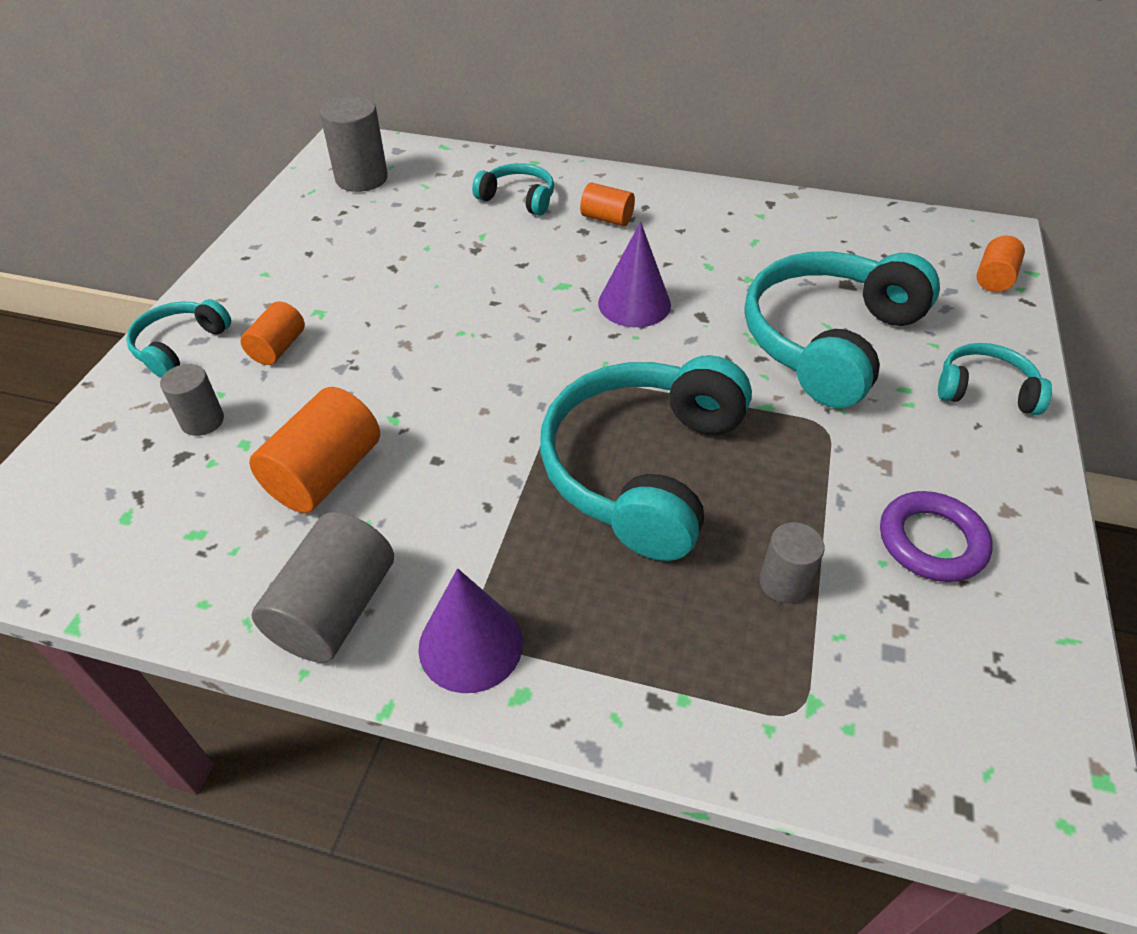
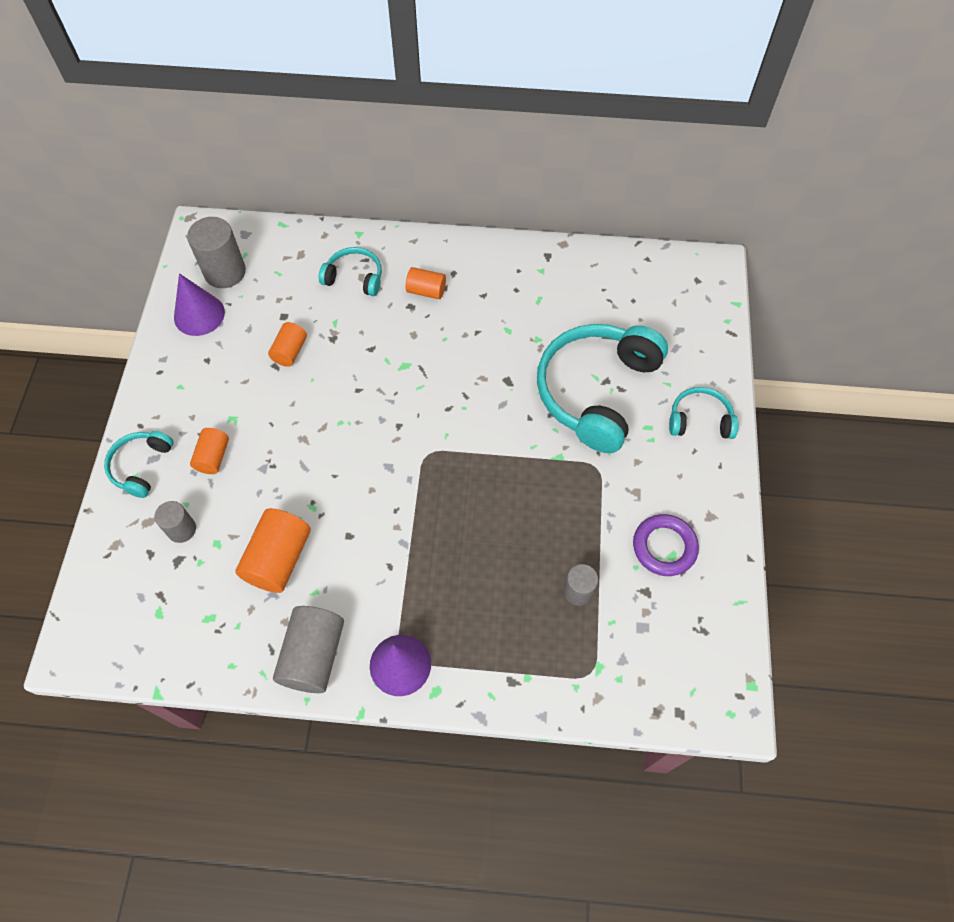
camera: 10 degrees left, 15 degrees up
turquoise headphones [540,355,752,561] -> none
purple cone [598,222,671,327] -> purple cone moved to [174,273,225,336]
orange cylinder [977,235,1025,292] -> orange cylinder moved to [268,322,307,367]

